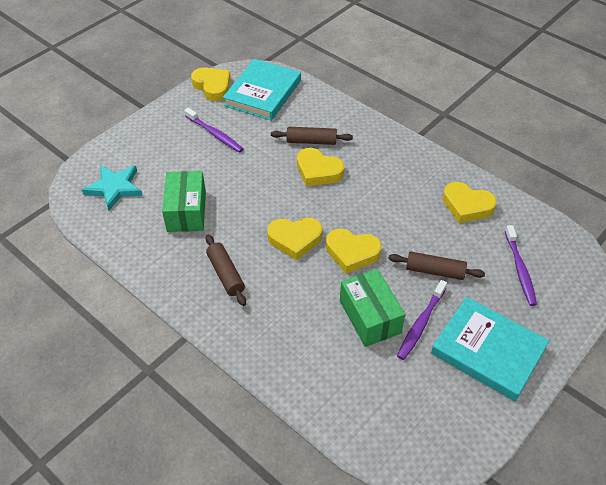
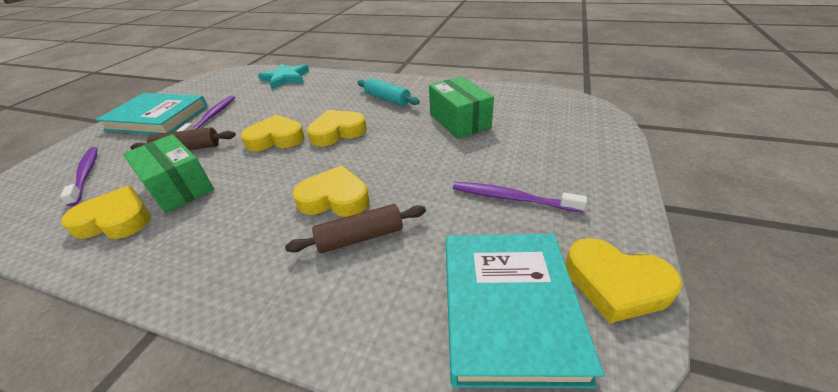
camera: 160 degrees right, 10 degrees down
turquoise star [82,165,143,211] -> turquoise star moved to [258,64,309,89]
brown rolling pin [206,234,246,306] -> turquoise rolling pin [357,78,420,106]
green box [340,269,405,347] -> green box moved to [123,134,214,214]

